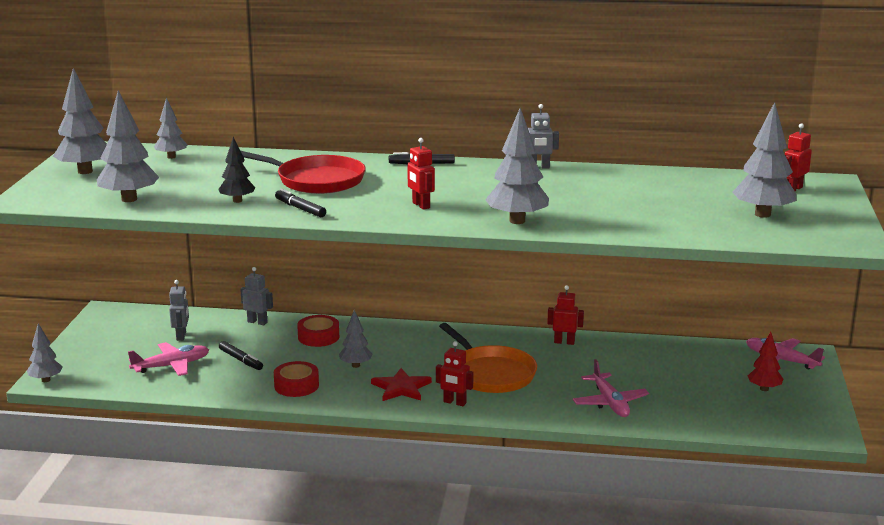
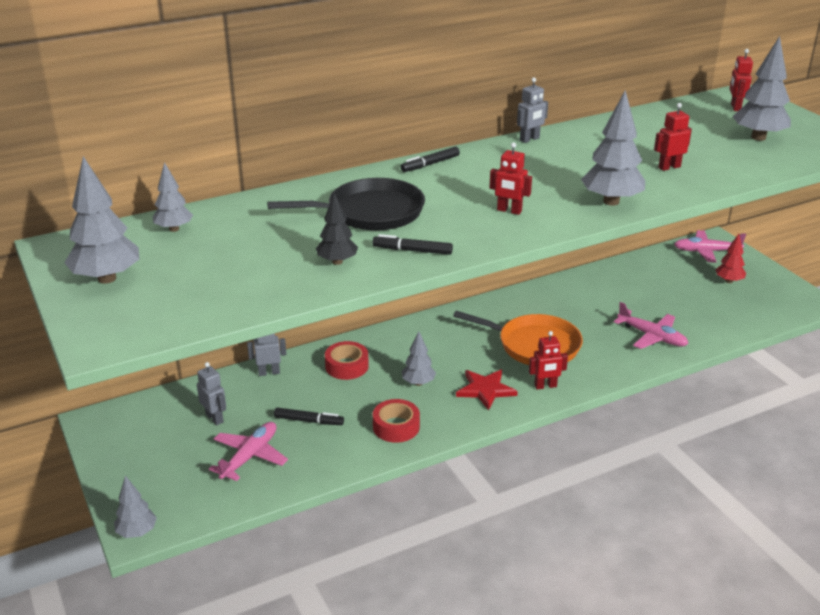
camera: 35 degrees left, 10 degrees up
grey tree [97,90,159,202] -> none
red pan [241,151,366,194] -> black pan [267,178,425,231]
red robot [547,285,584,345] -> red robot moved to [654,103,692,171]

